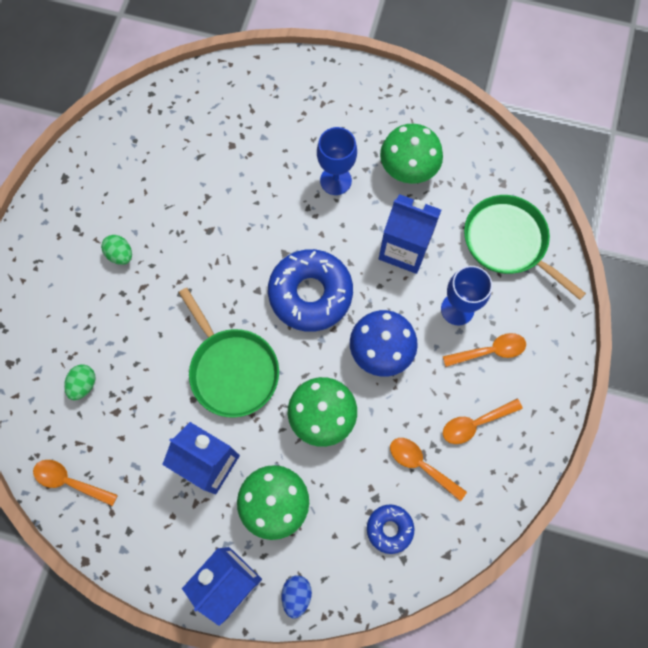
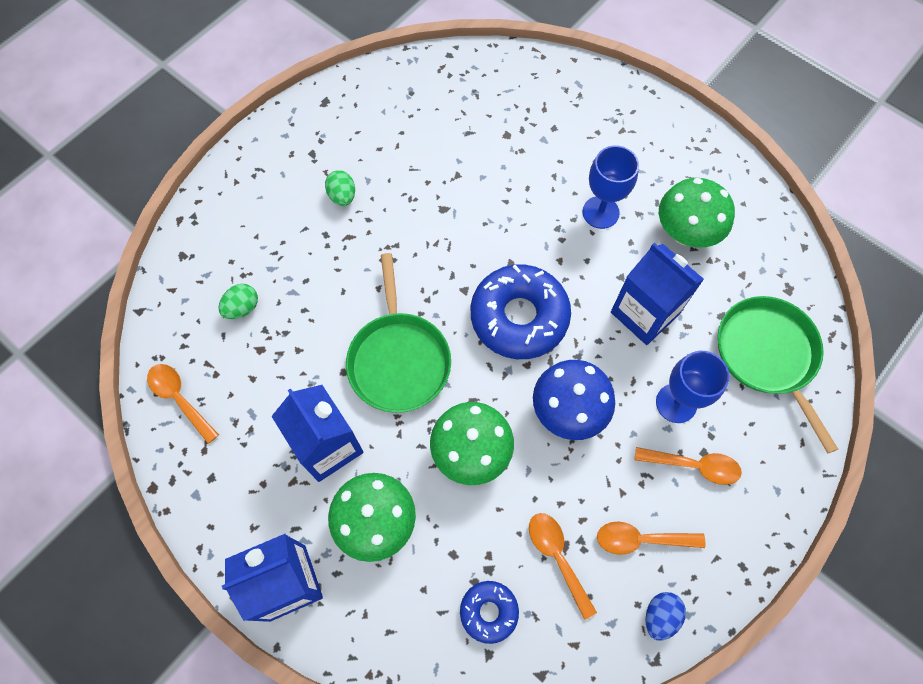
camera: 25 degrees right, 5 degrees down
blue egg [281,576,312,619] -> blue egg moved to [645,592,686,641]

